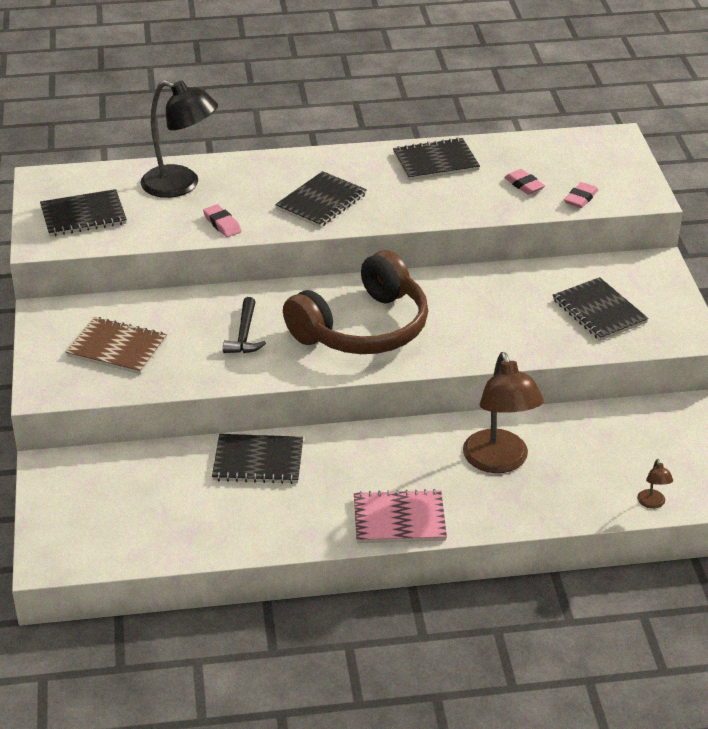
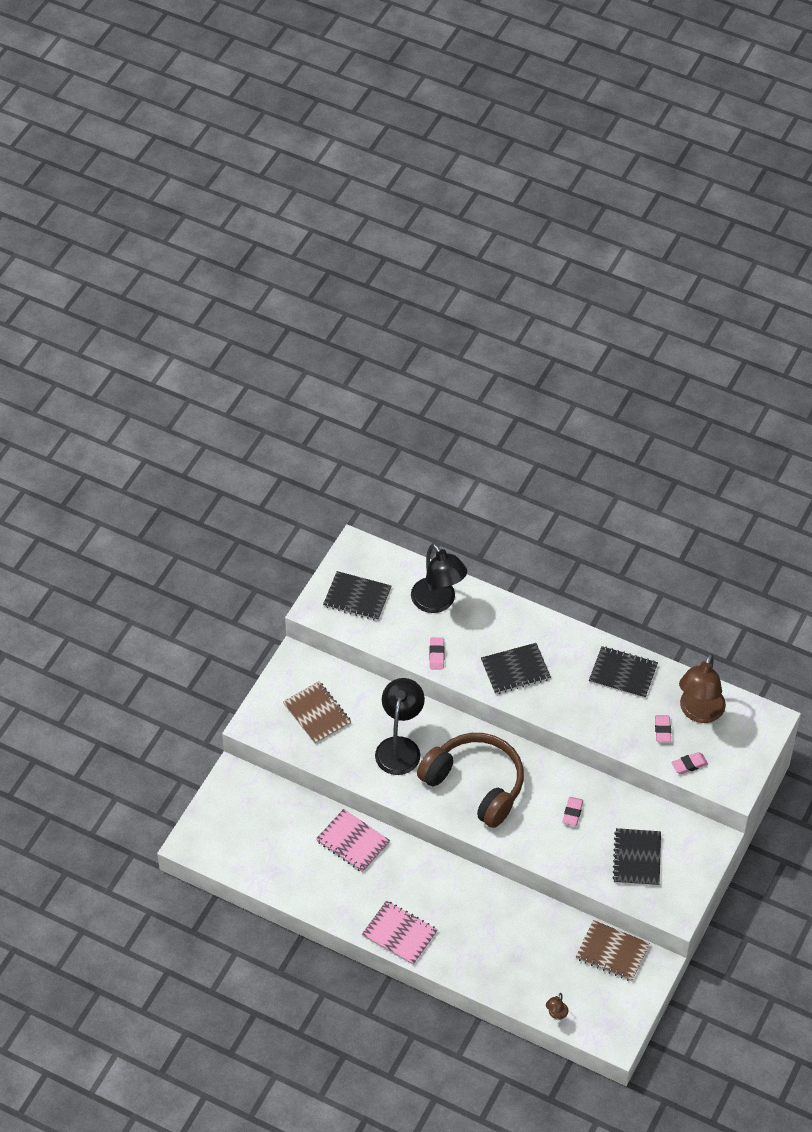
camera: 35 degrees right, 15 degrees up
black notebook [212,434,303,484] -> pink notebook [316,809,390,872]
black hammer [223,297,266,353] -> black lamp [375,678,425,775]
brown headphones [283,250,428,354] -> brown headphones turned 135 degrees counterclockwise [417,733,524,828]
brown lamp [463,352,544,473] -> brown lamp moved to [679,654,726,723]
none -> pink eraser [562,797,583,826]
none -> brown notebook [576,920,650,981]

